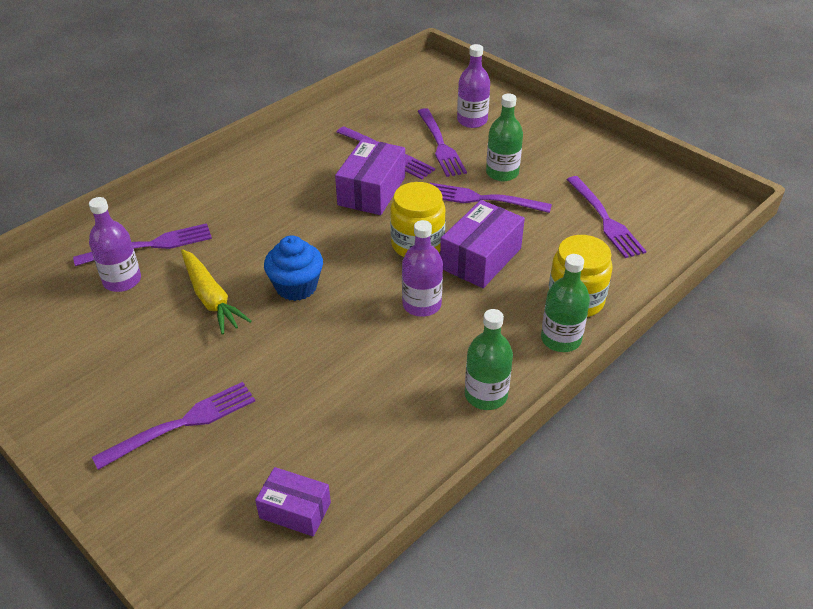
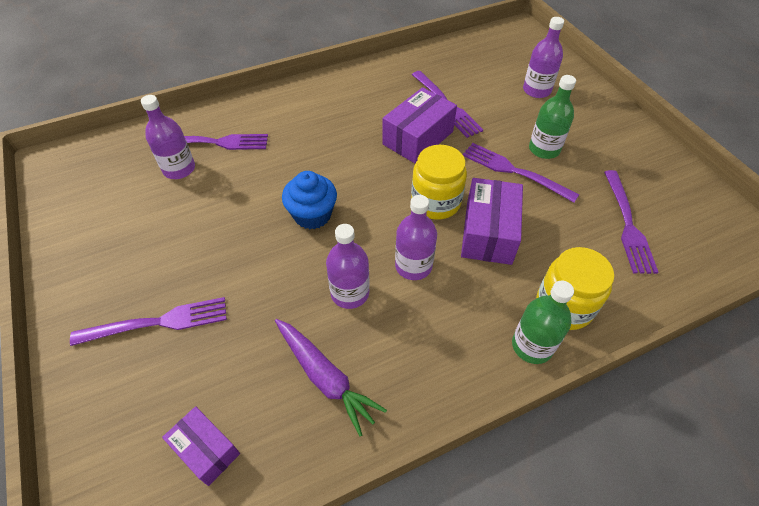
camera: 20 degrees right, 10 degrees up
yellow carrot [181,249,252,335] -> none
purple fork [417,108,467,177] -> none
purple box [440,200,525,288] -> purple box turned 45 degrees counterclockwise [461,178,523,265]
green bottle [465,309,513,410] -> none
none -> purple carrot [275,319,387,437]
none -> purple bottle [326,224,370,309]

